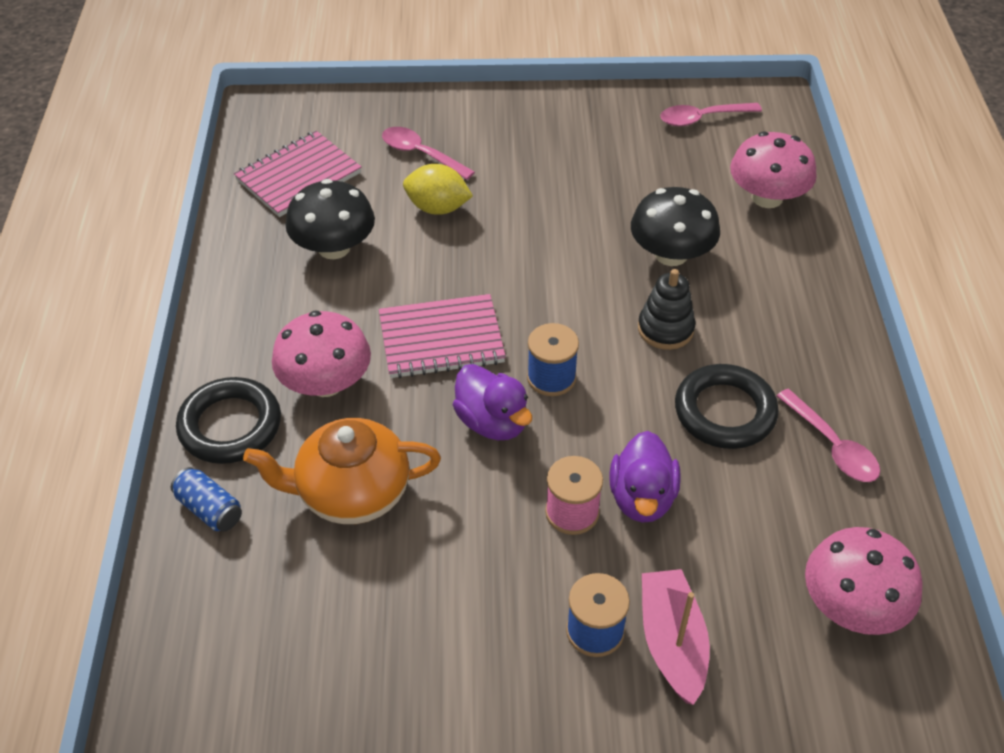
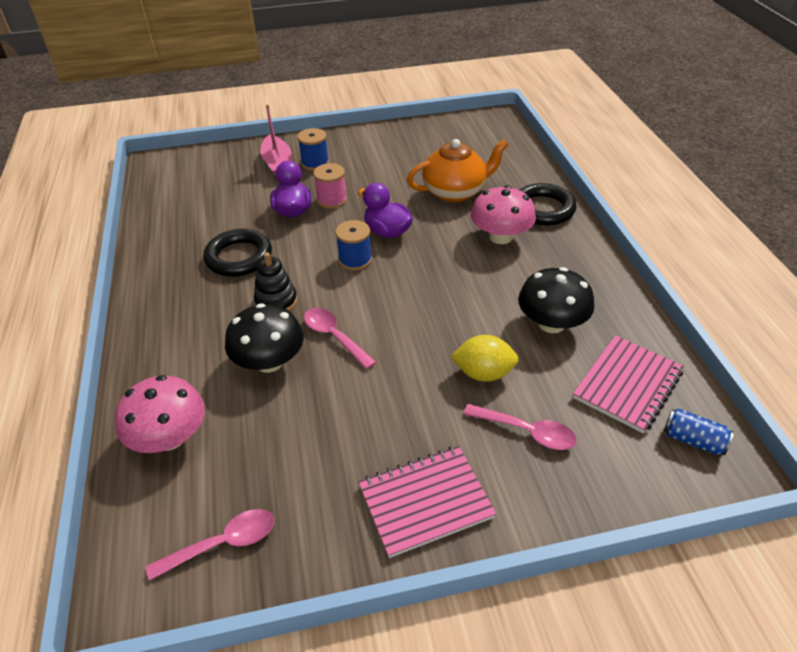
camera: 170 degrees right, 5 degrees down
blue can [171,467,242,532] -> blue can moved to [664,408,734,455]
pink notebook [379,294,506,378] -> pink notebook moved to [358,446,496,558]
pink spoon [777,389,880,482] -> pink spoon moved to [304,308,376,369]
pink mushroom [805,527,923,635] -> none

